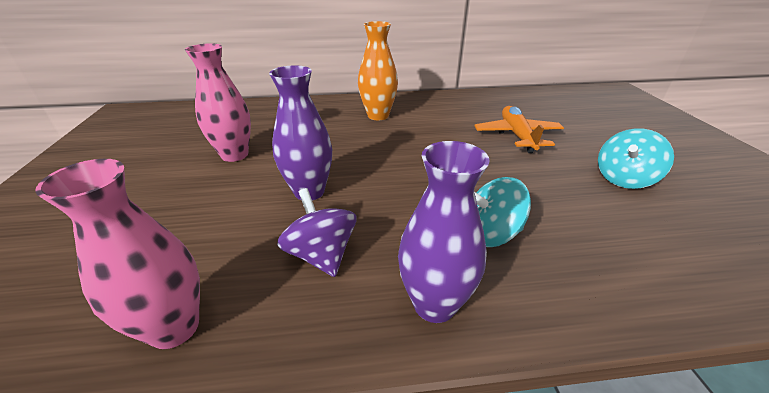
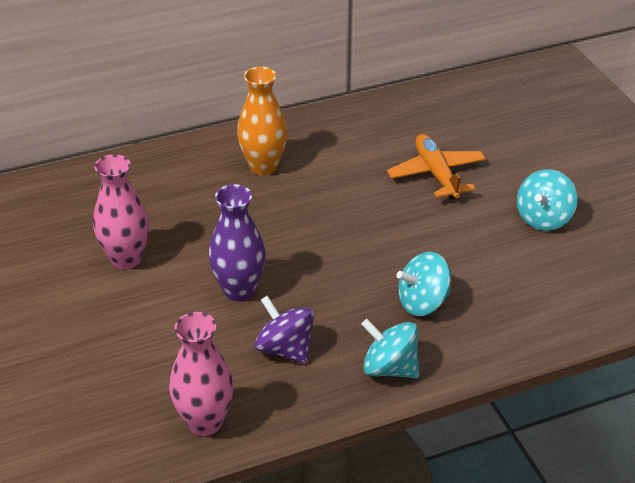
camera: 15 degrees left, 5 degrees up
purple vase [398,141,490,323] -> turquoise spinning top [361,319,419,378]

